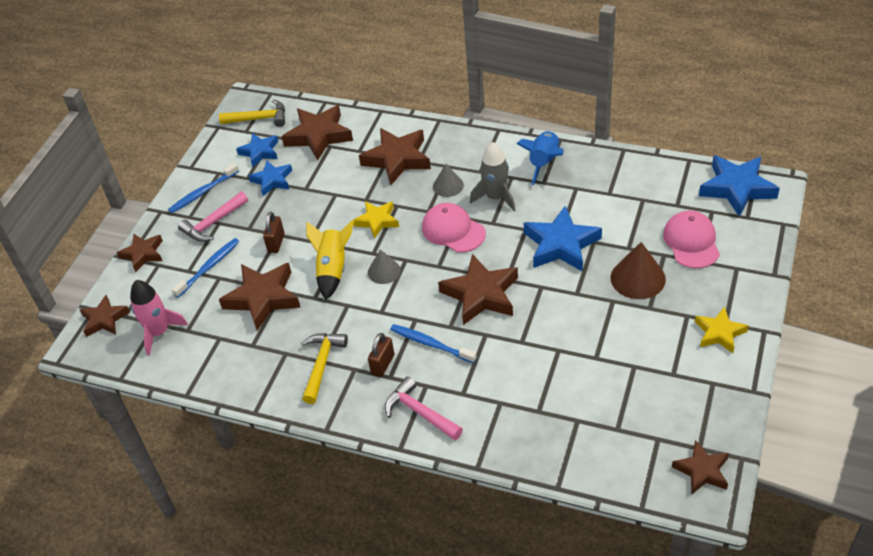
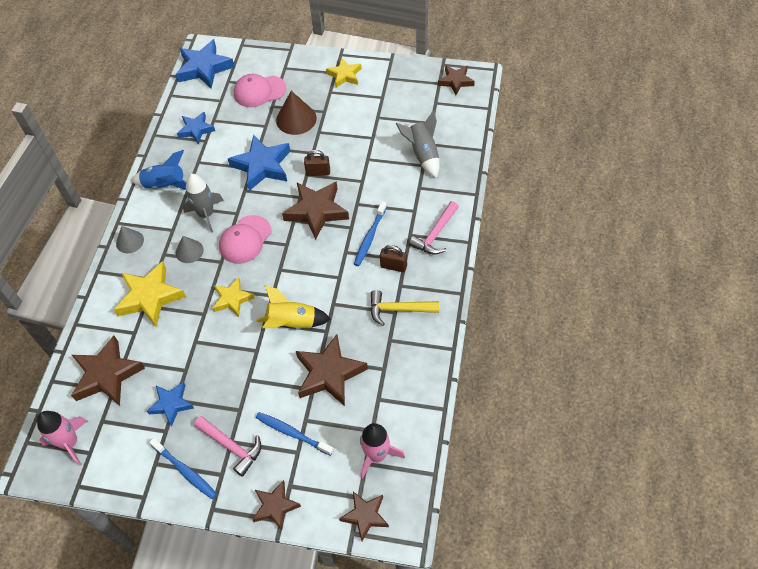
camera: 100 degrees left, 10 degrees up
yellow hammer [219,99,285,127] -> pink rocket [37,411,87,466]
blue star [236,133,278,167] -> blue star moved to [177,112,215,145]
brown padlock [263,212,284,253] -> brown padlock moved to [304,150,330,176]
brown star [359,128,431,185] -> yellow star [114,261,186,327]
grey cone [368,250,401,284] -> grey cone moved to [116,226,144,253]
none -> grey rocket [396,110,439,178]

